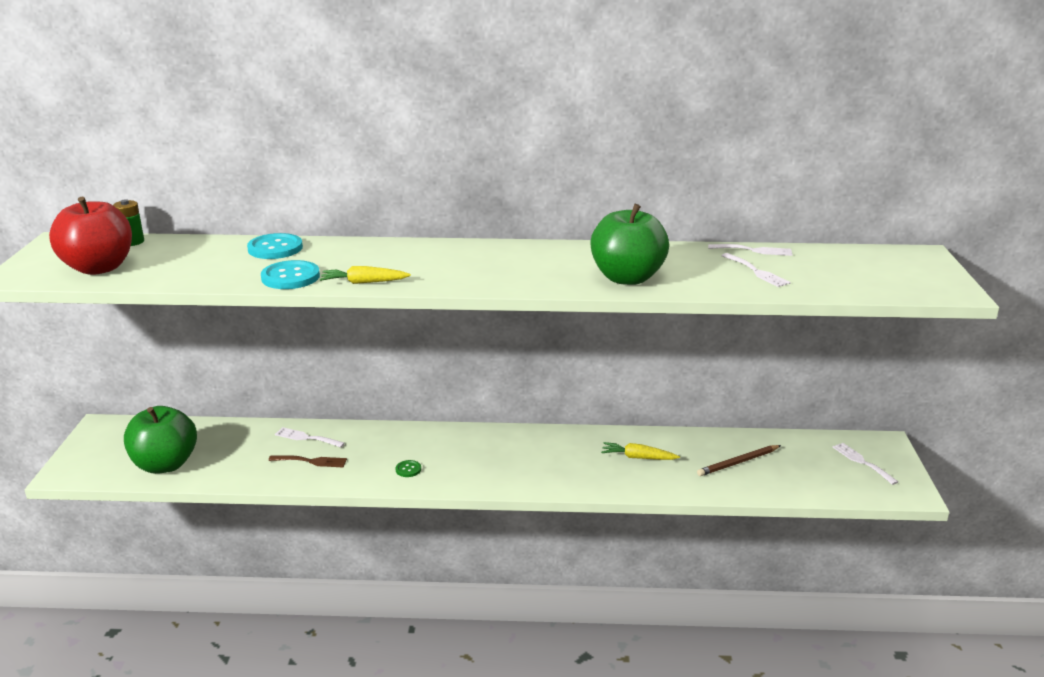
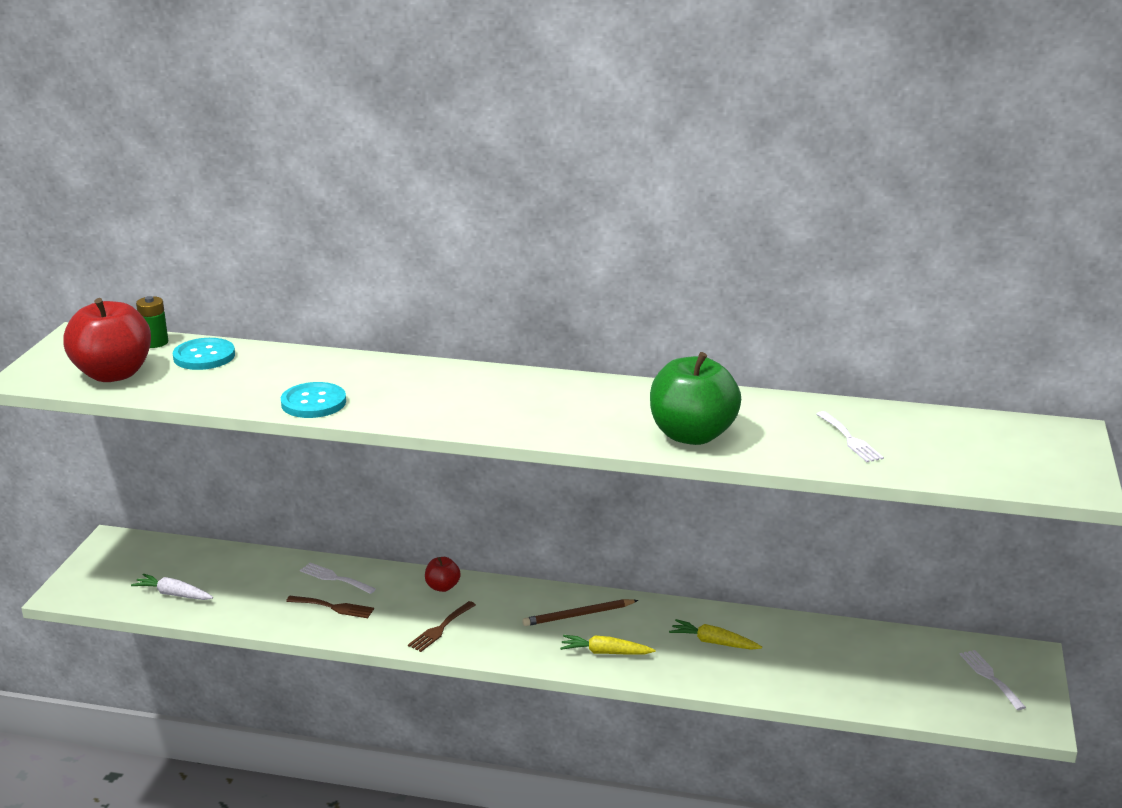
camera: 10 degrees right, 0 degrees up
green apple [124,406,197,474] -> white carrot [131,574,213,600]
turquoise button [247,233,303,259] -> turquoise button moved to [173,338,235,370]
yellow carrot [320,266,411,284] -> yellow carrot moved to [560,635,656,655]
green button [396,460,421,477] -> brown fork [408,601,476,652]
brown pencil [697,445,781,476] -> brown pencil moved to [522,599,638,626]
white fork [708,244,792,256] -> none
none -> red apple [425,557,461,592]

